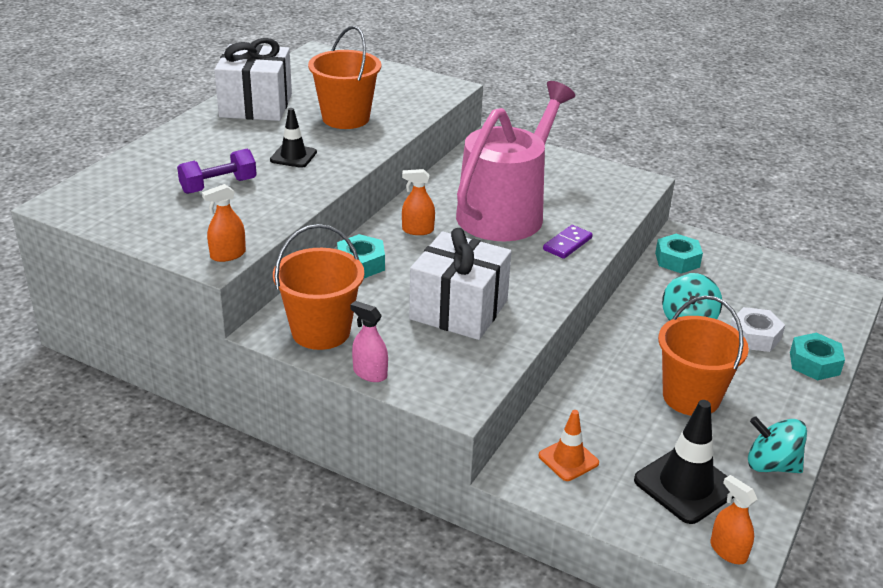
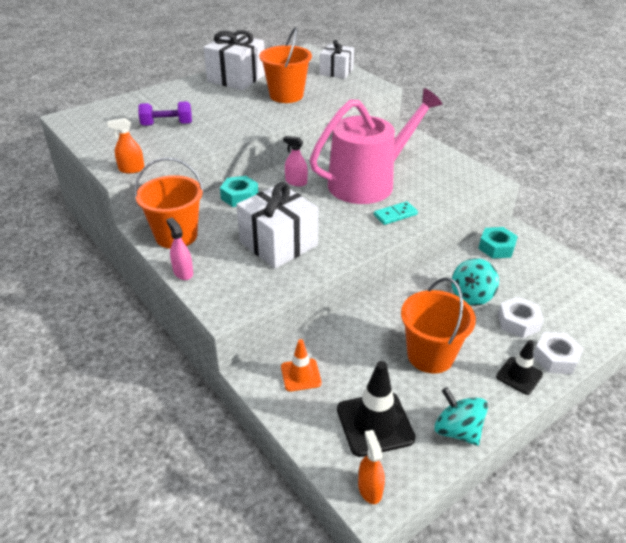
camera: 25 degrees right, 5 degrees up
black traffic cone [270,108,317,168] -> black traffic cone moved to [496,340,543,395]
orange spray bottle [402,169,435,235] -> pink spray bottle [283,136,308,186]
purple domino [543,225,593,259] -> turquoise domino [374,201,418,225]
turquoise nut [790,333,845,380] -> white nut [533,332,584,374]
none -> white gift [320,40,354,79]

